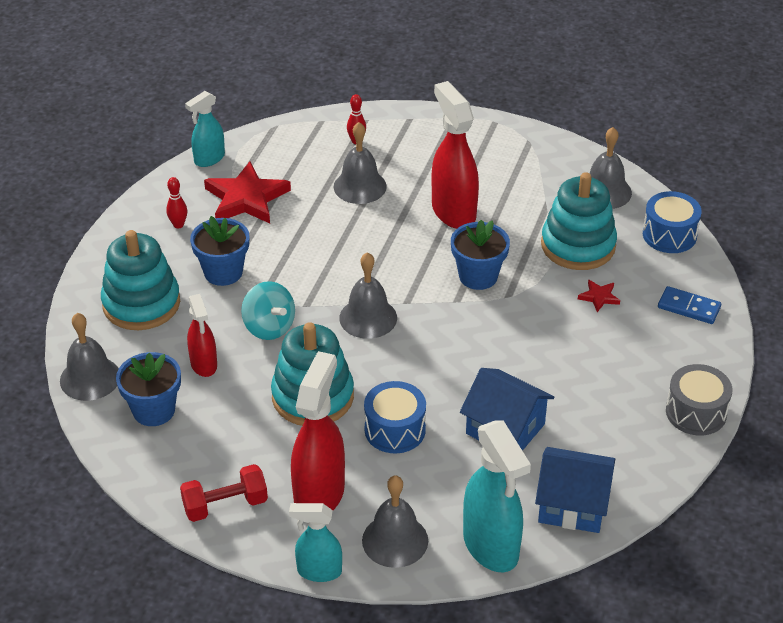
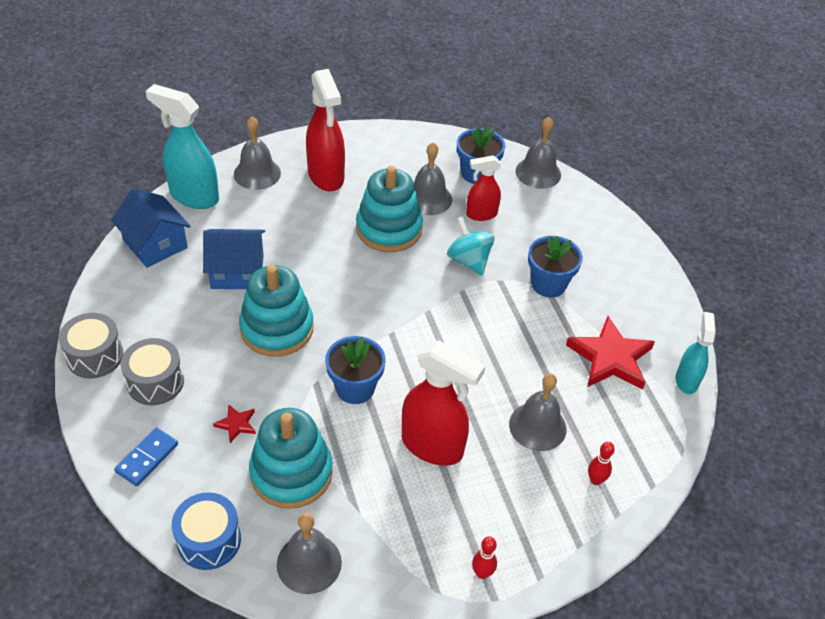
camera: 140 degrees right, 5 degrees up
turquoise stacking toy [101,230,180,330] -> turquoise stacking toy moved to [239,265,314,357]
red bowling pin [166,177,187,228] -> red bowling pin moved to [472,536,497,579]
red dumbbell [180,464,268,522] -> none
red spray bottle [187,294,217,377] -> red spray bottle turned 45 degrees counterclockwise [466,155,501,221]
turquoise spinning top [241,281,295,340] -> turquoise spinning top turned 45 degrees clockwise [447,216,495,276]
turquoise spray bottle [289,503,342,582] -> none
grey bell [339,252,397,339] -> grey bell moved to [414,142,452,215]
blue drum [364,381,426,453] -> none
blue house [535,447,615,533] -> blue house turned 75 degrees clockwise [111,188,191,268]
blue domino [658,286,721,324] -> blue domino turned 45 degrees counterclockwise [114,427,178,486]
none -> grey drum [121,338,184,405]

